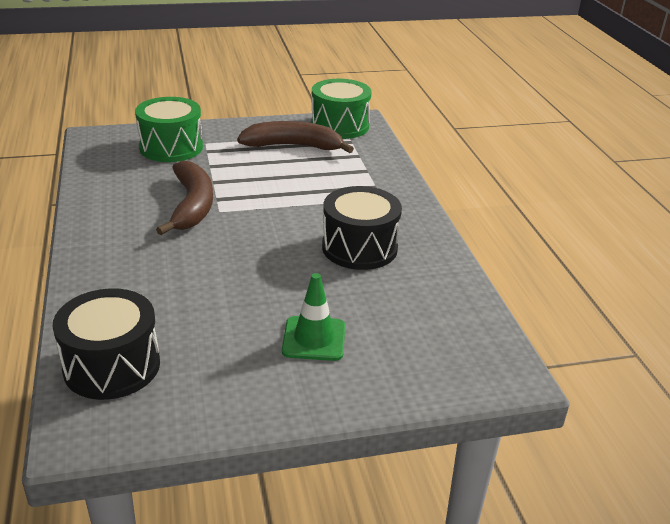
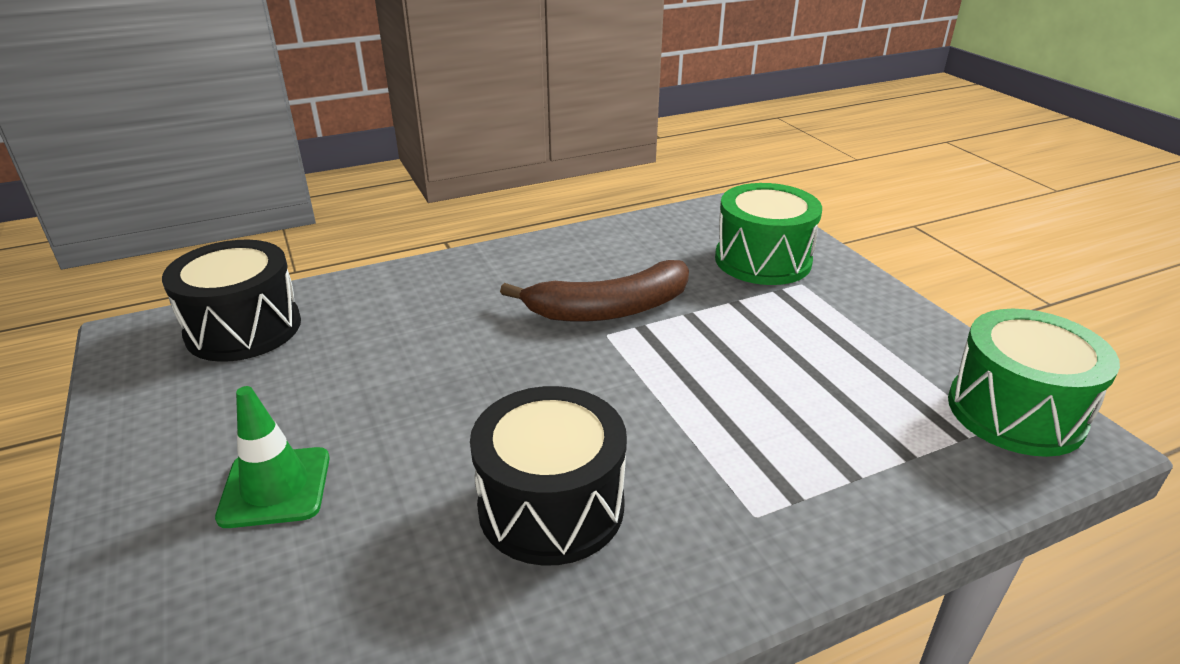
camera: 80 degrees right, 0 degrees up
brown banana [237,121,354,153] -> none

